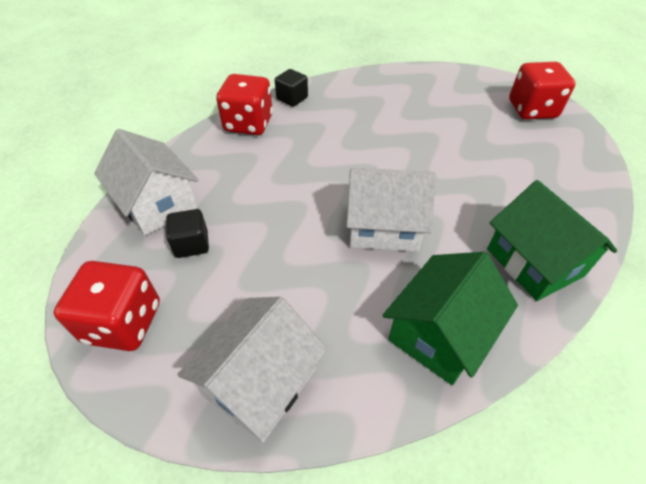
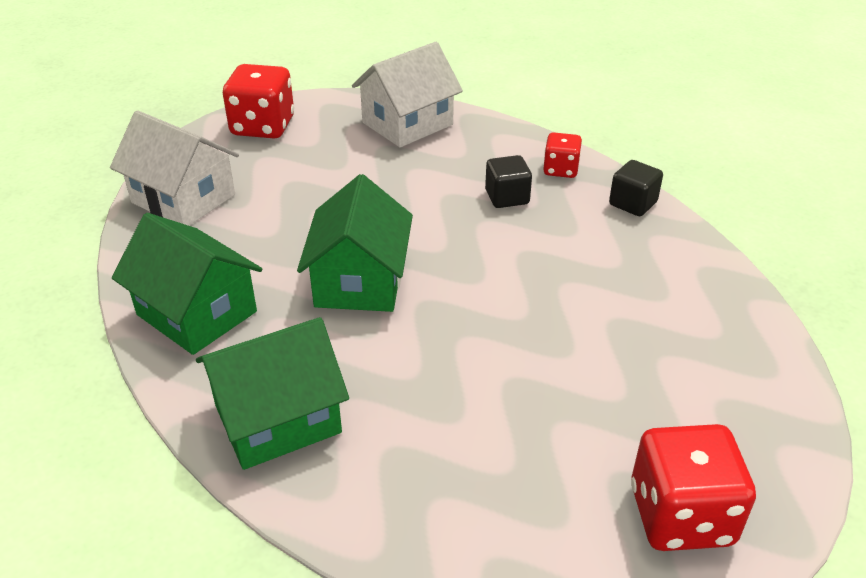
camera: 90 degrees right, 10 degrees down
black cube [166,209,209,258] -> black cube moved to [485,155,532,208]
red dice [216,74,273,135] -> red dice [543,132,582,178], size x0.57
white house [346,168,436,252] -> green house [297,174,413,312]

